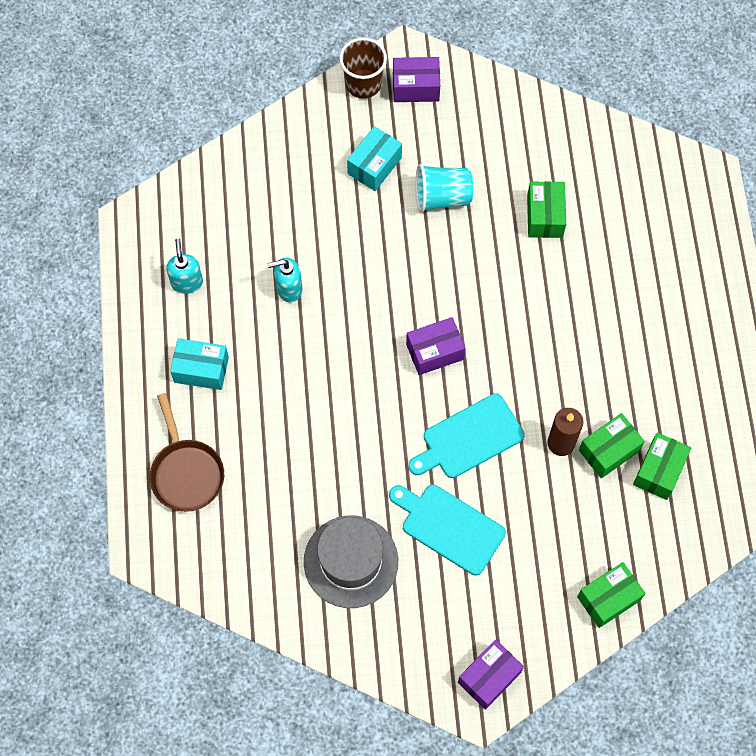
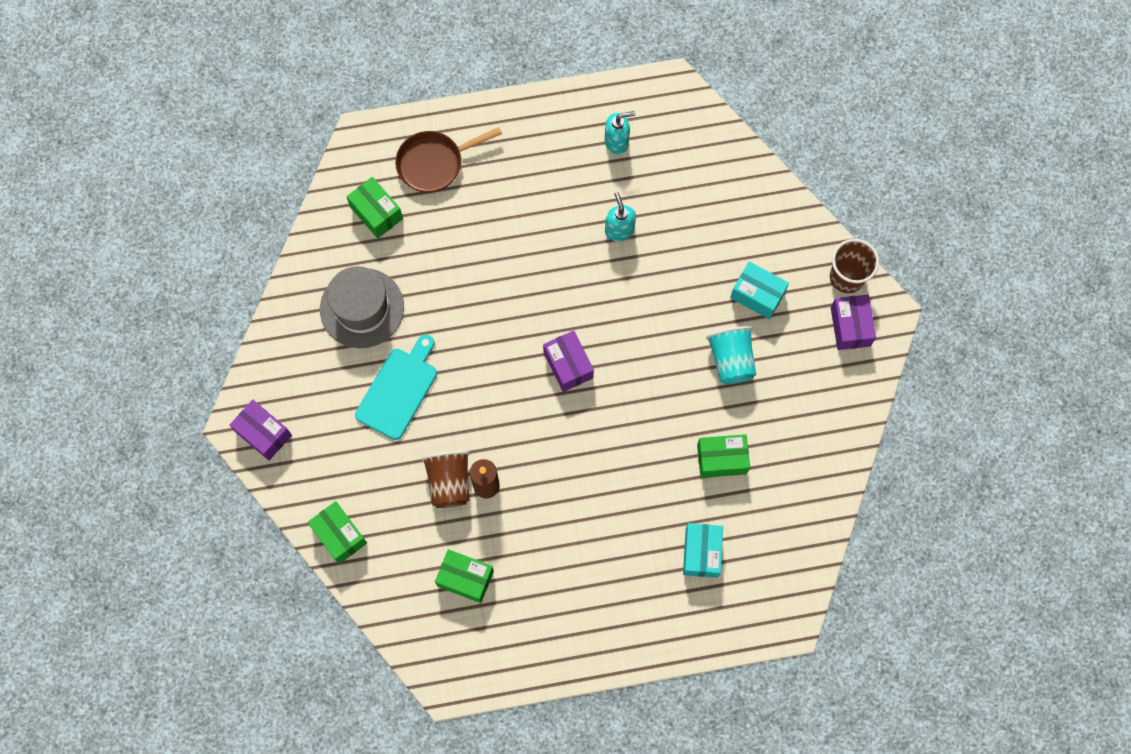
camera: 85 degrees right, 5 degrees up
turquoise box [170,338,229,390] -> turquoise box moved to [683,523,723,578]
turquoise cutting board [409,393,525,478] -> none
green box [579,413,645,478] -> green box moved to [347,177,403,238]
none -> brown cup [422,451,470,508]

